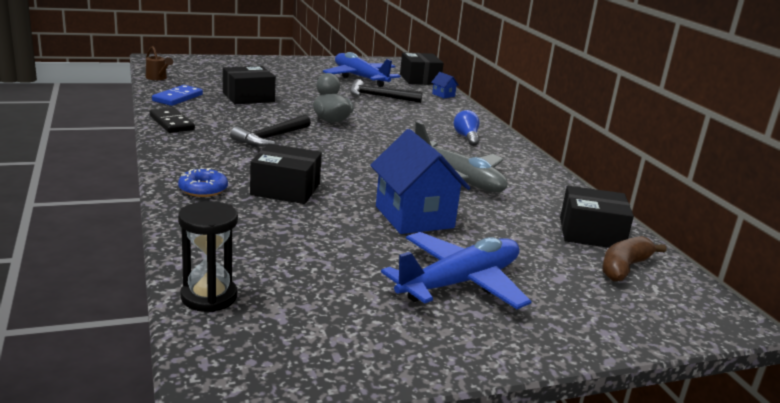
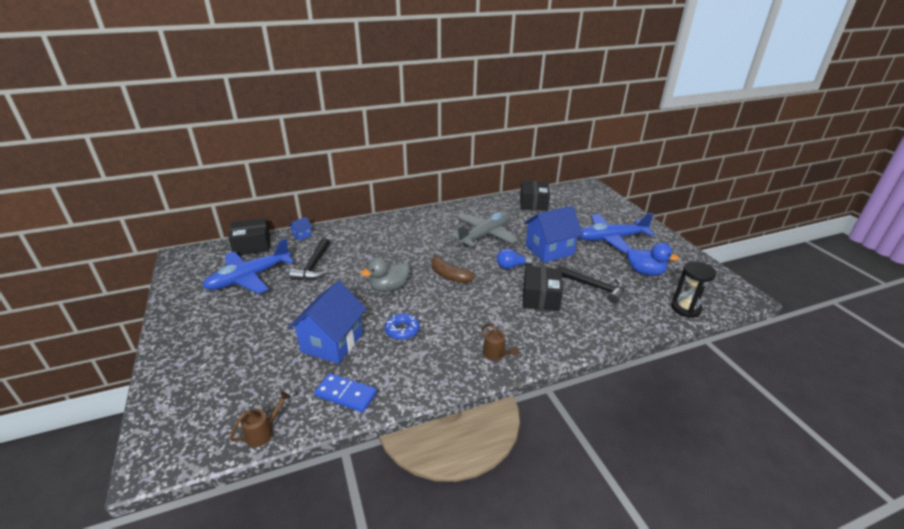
camera: 90 degrees left, 10 degrees up
black domino [149,108,195,133] -> none
blue donut [178,168,228,197] -> blue donut moved to [385,313,420,340]
black box [223,66,276,104] -> blue house [288,281,366,364]
black hammer [230,114,311,147] -> black hammer moved to [557,265,625,303]
blue plane [381,232,532,309] -> blue plane turned 60 degrees counterclockwise [578,213,655,253]
blue light bulb [454,110,480,146] -> blue light bulb moved to [497,249,533,269]
brown banana [602,236,666,282] -> brown banana moved to [431,254,475,283]
none -> brown watering can [482,323,519,360]
none -> blue duck [627,243,679,276]

